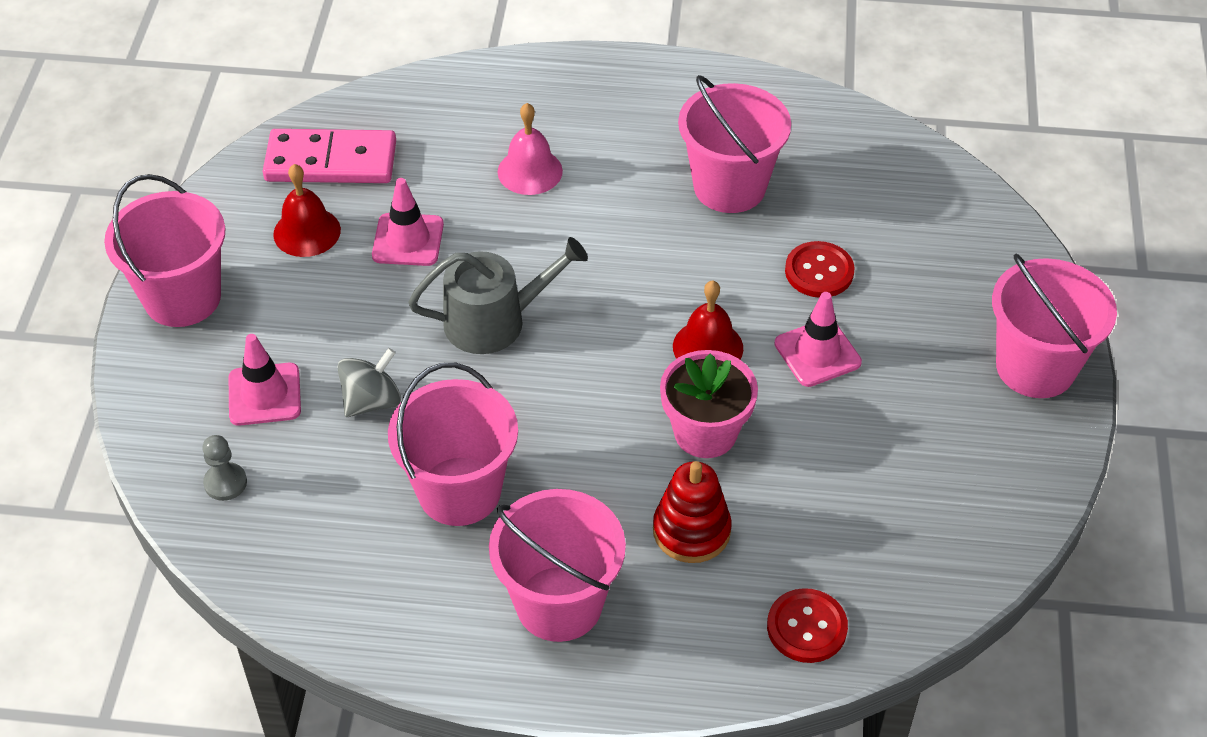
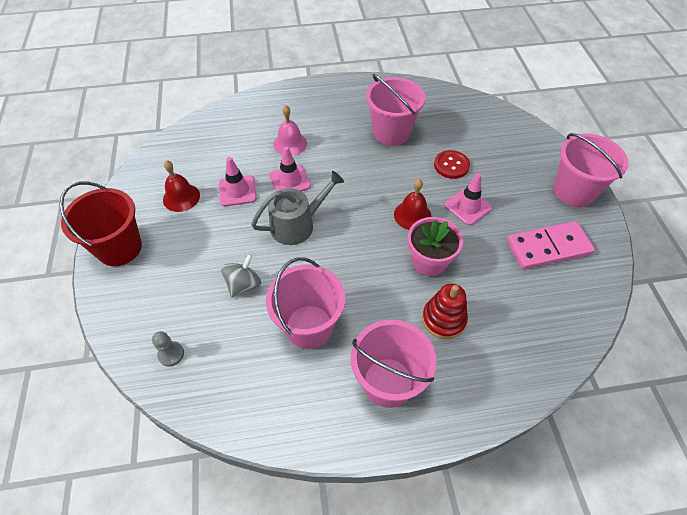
camera: 15 degrees left, 5 degrees up
pink bucket [104,174,225,327] -> red bucket [59,182,142,266]
pink traffic cone [229,334,301,426] -> pink traffic cone moved to [269,147,311,191]
pink domino [263,129,396,183] -> pink domino moved to [507,221,595,269]
red button [767,588,848,663] -> none

